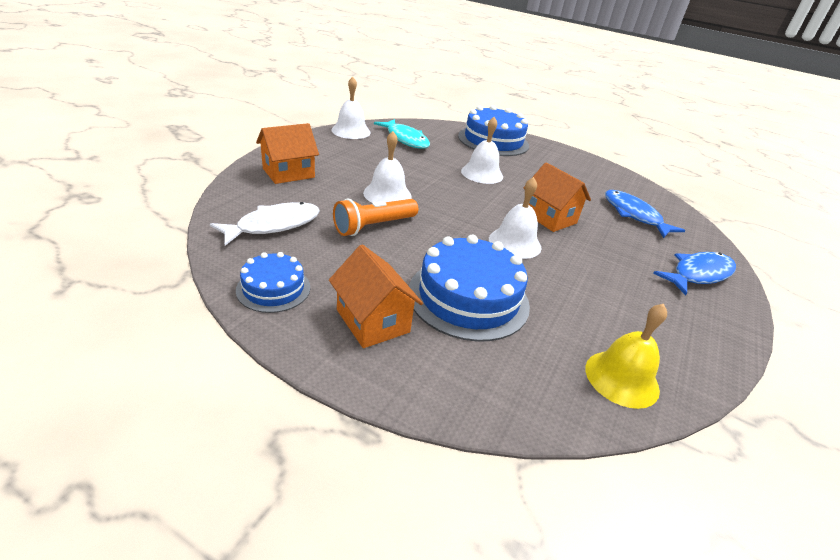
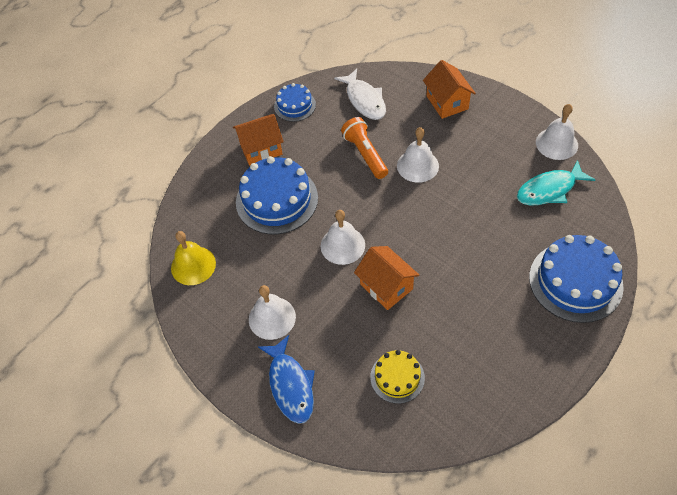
camera: 110 degrees right, 20 degrees up
white bell [461,117,503,184] -> white bell moved to [249,285,296,340]
orange house [524,162,591,232] -> orange house turned 75 degrees clockwise [354,246,419,310]
blue fish [605,190,686,238] -> yellow cake [370,350,425,404]

